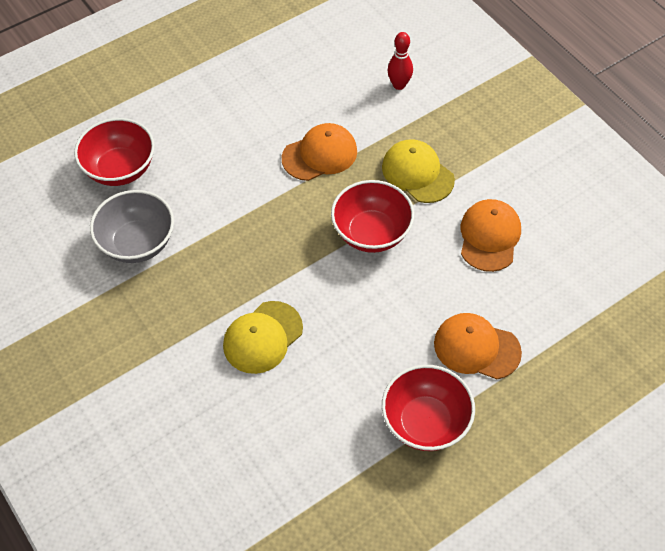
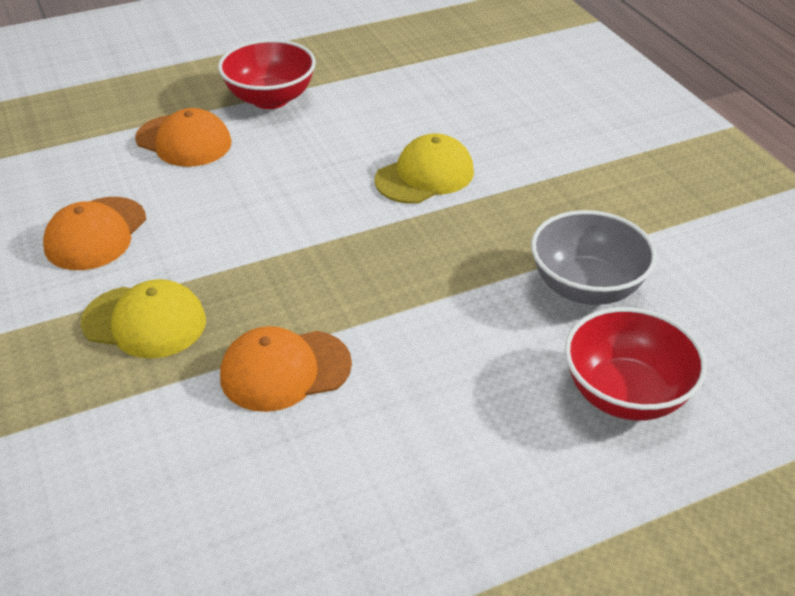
camera: 170 degrees left, 15 degrees down
red bowl [331,180,415,253] -> none
yellow cap [382,139,455,203] -> yellow cap turned 45 degrees counterclockwise [80,279,206,359]
red bowling pin [387,32,413,90] -> none

